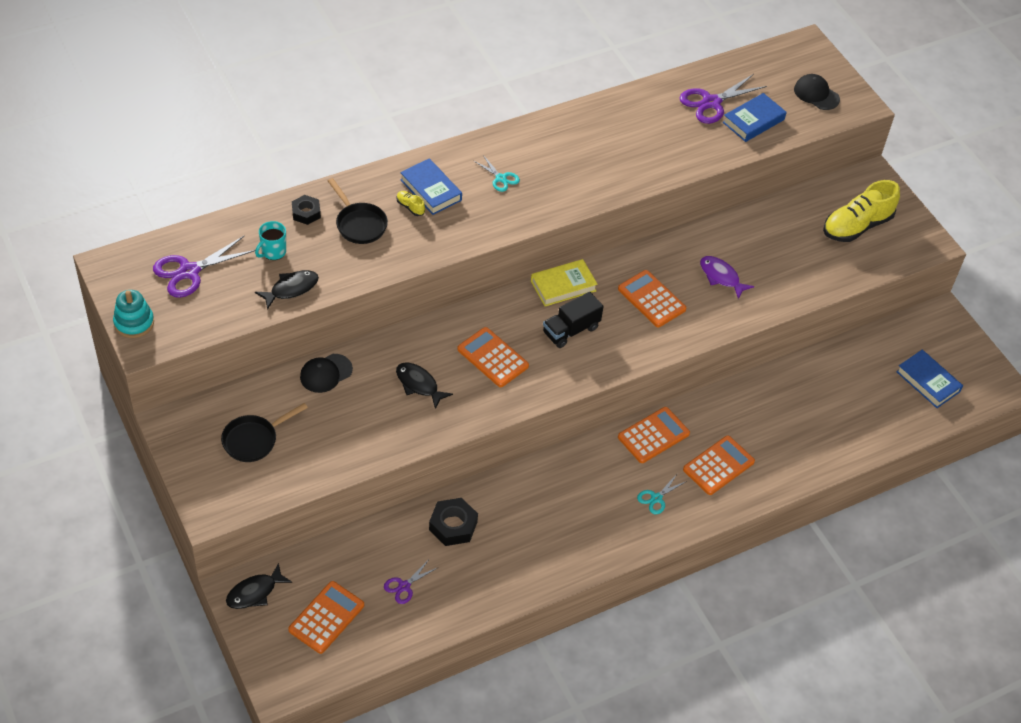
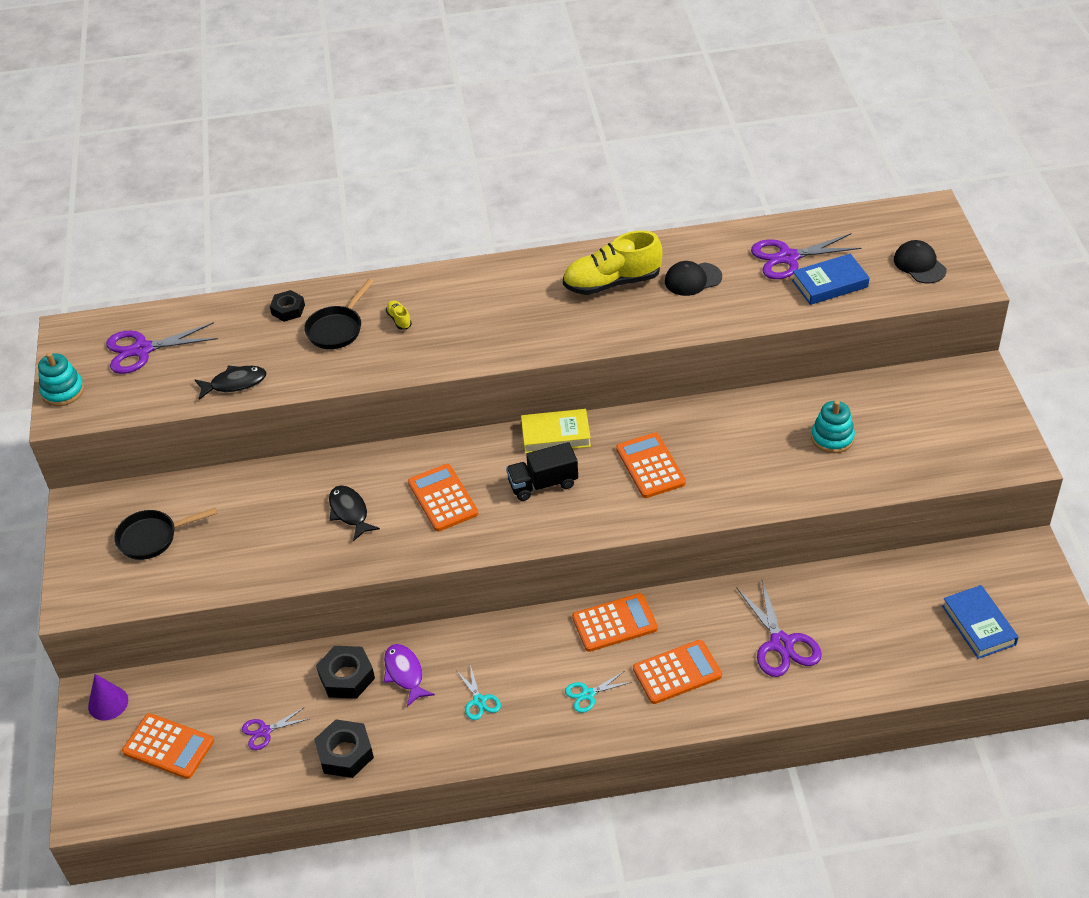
camera: 25 degrees right, 5 degrees down
black fish [226,563,292,609] -> purple cone [88,674,128,720]
turquoise mug [255,221,286,260] -> none
orange calculator [288,581,364,654] -> orange calculator turned 60 degrees clockwise [122,713,214,779]
black cap [300,354,353,393] -> black cap moved to [665,261,722,296]
black pan [328,178,388,244] -> black pan turned 45 degrees clockwise [304,279,374,349]
blue book [400,158,462,215] -> none
turquoise scissors [473,155,520,192] -> turquoise scissors moved to [456,665,501,720]
purple fish [700,256,754,299] -> purple fish moved to [384,644,435,707]
yellow shoe [823,180,900,242] -> yellow shoe moved to [563,231,663,295]
none -> black nut [314,720,374,778]
none -> purple scissors [736,580,822,677]
none -> turquoise stacking toy [811,400,855,453]

